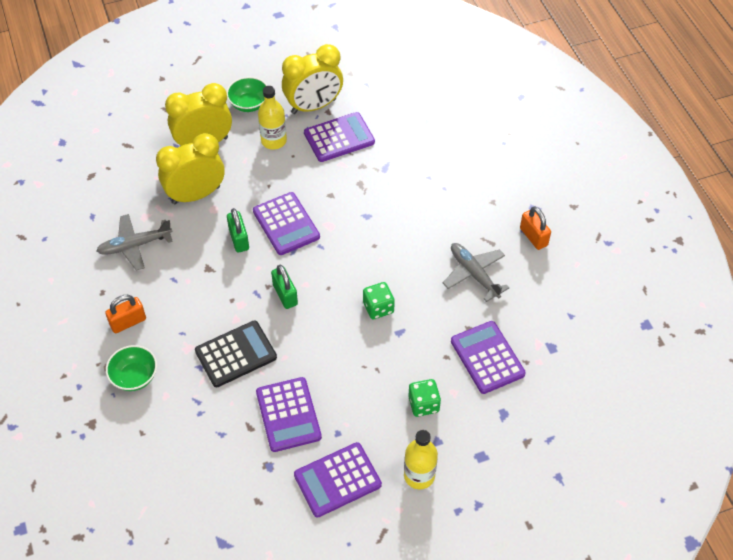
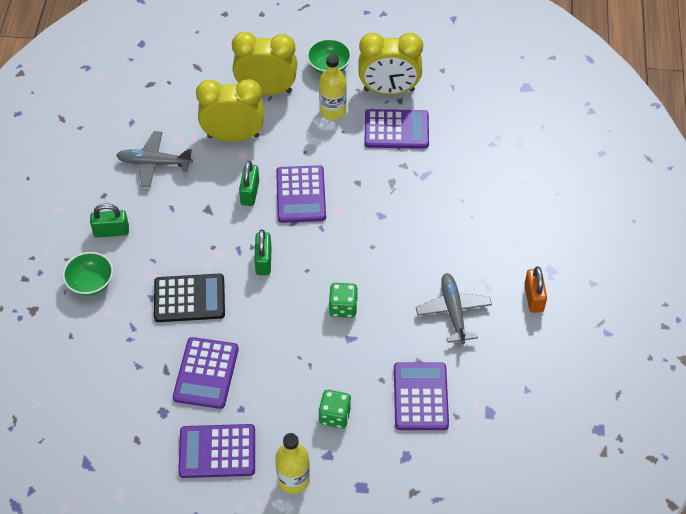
camera: 25 degrees right, 0 degrees up
orange padlock [105,295,146,333] -> green padlock [90,204,129,238]

